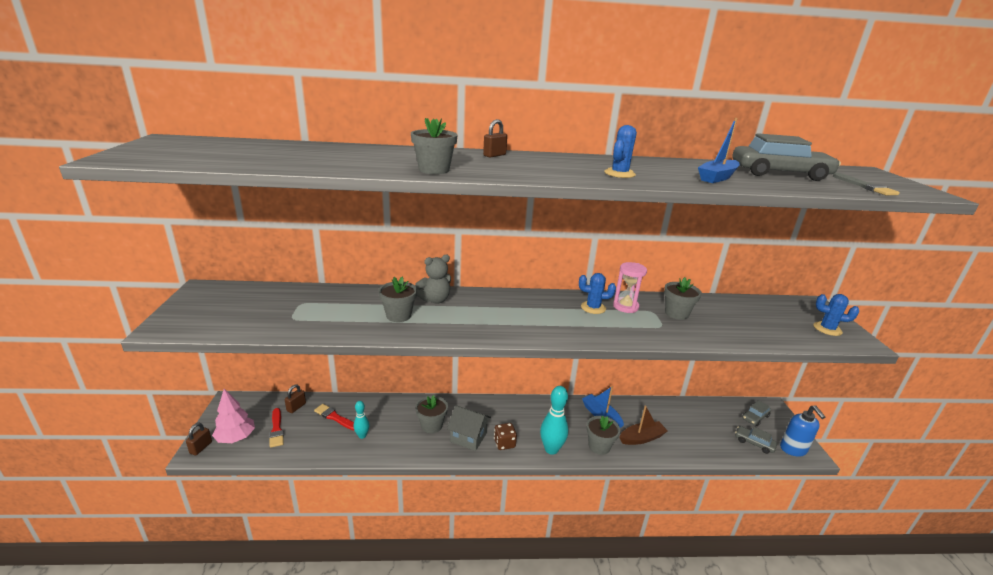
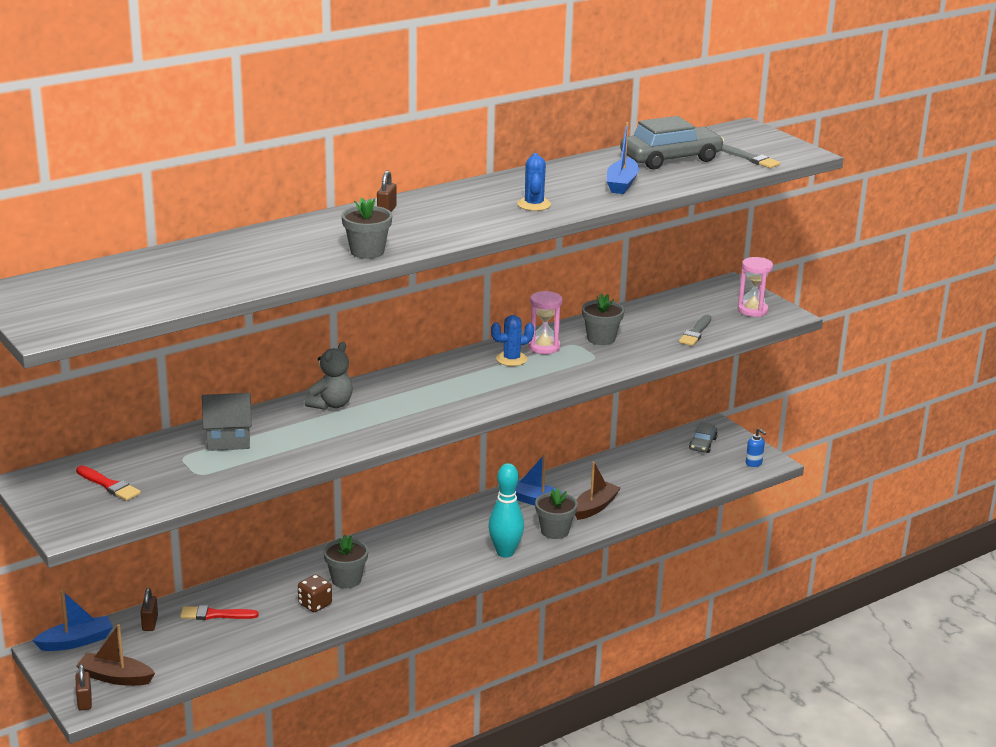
camera: 30 degrees left, 0 degrees up
pink tree [212,389,255,443] -> brown boat [76,624,155,686]
red brush [269,408,284,448] -> red brush moved to [76,465,141,501]
turquoise bowling pin [354,401,370,439] -> none
grey flower pot [379,277,417,322] -> none
grey house [447,405,491,451] -> grey house moved to [202,393,252,451]
brown dice [494,423,517,450] -> brown dice moved to [298,574,332,612]
grey car [735,426,777,454] -> none
blue soap dispenser [780,405,825,457] -> blue soap dispenser [746,428,766,467], size x0.57
blue cactus [814,294,859,336] -> pink hourglass [738,257,773,317]
none -> blue boat [32,590,113,651]
none -> grey brush [679,315,711,346]

